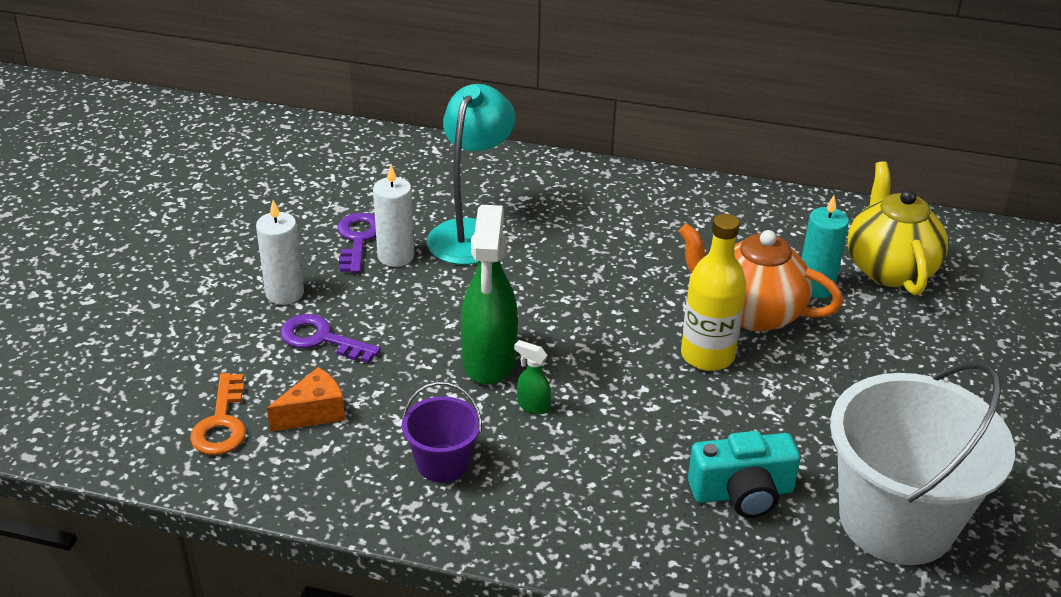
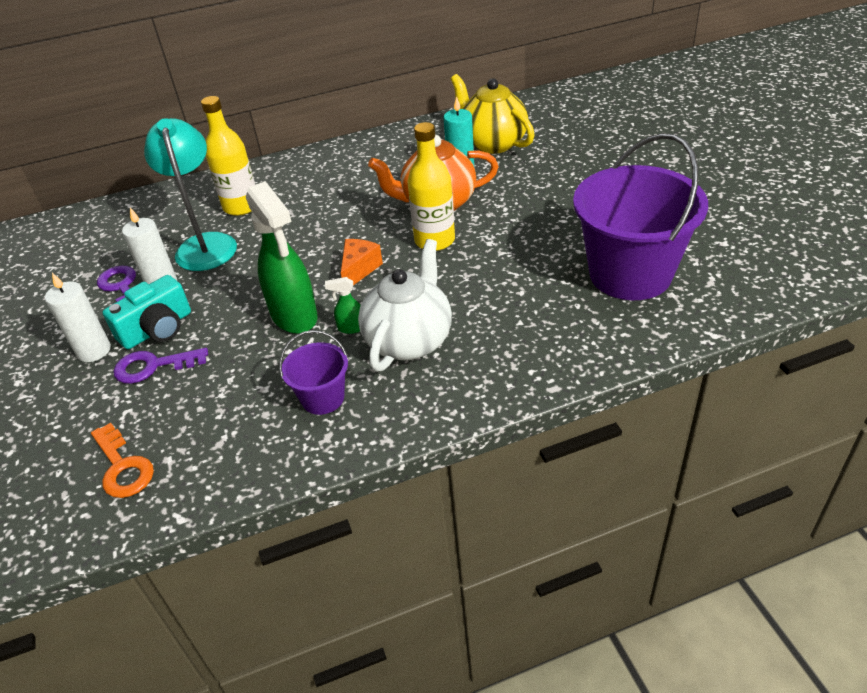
camera: 30 degrees left, 5 degrees up
orange cheese [267,367,345,432] -> orange cheese moved to [341,239,383,285]
turquoise camera [688,431,800,518] -> turquoise camera moved to [103,275,191,349]
white bucket [830,361,1015,565] -> purple bucket [573,133,708,300]
none -> yellow bottle [201,96,255,216]
none -> white teapot [358,239,452,372]

